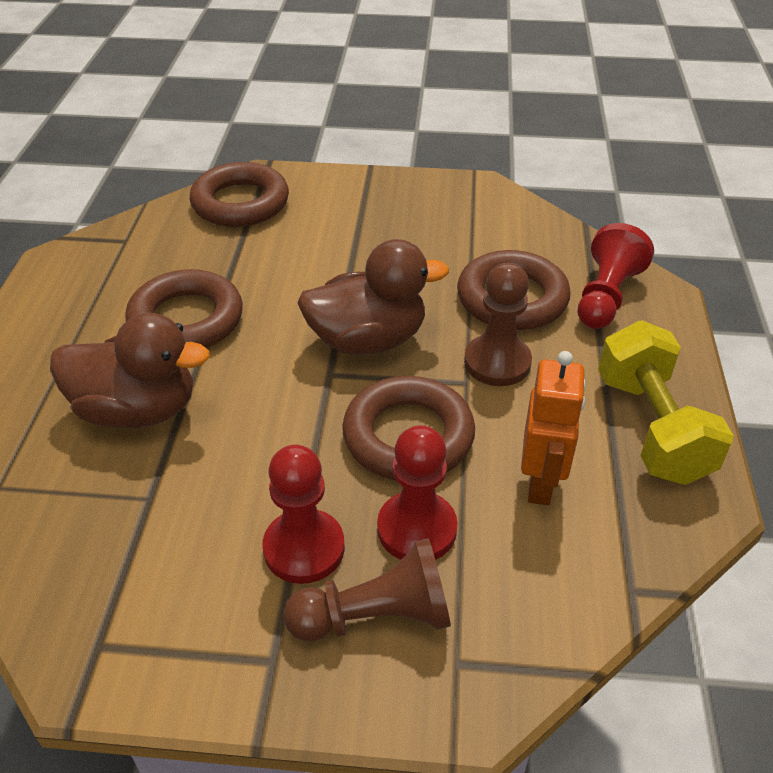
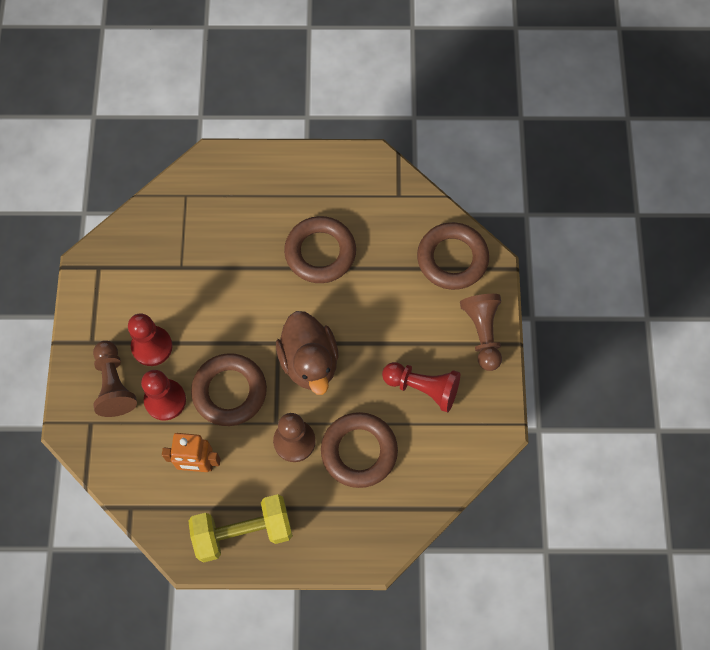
camera: 85 degrees right, 25 degrees up
brown duck [50,313,210,428] -> none
red pawn [578,223,654,329] -> red pawn moved to [382,362,460,412]
none -> brown pawn [460,294,502,371]

